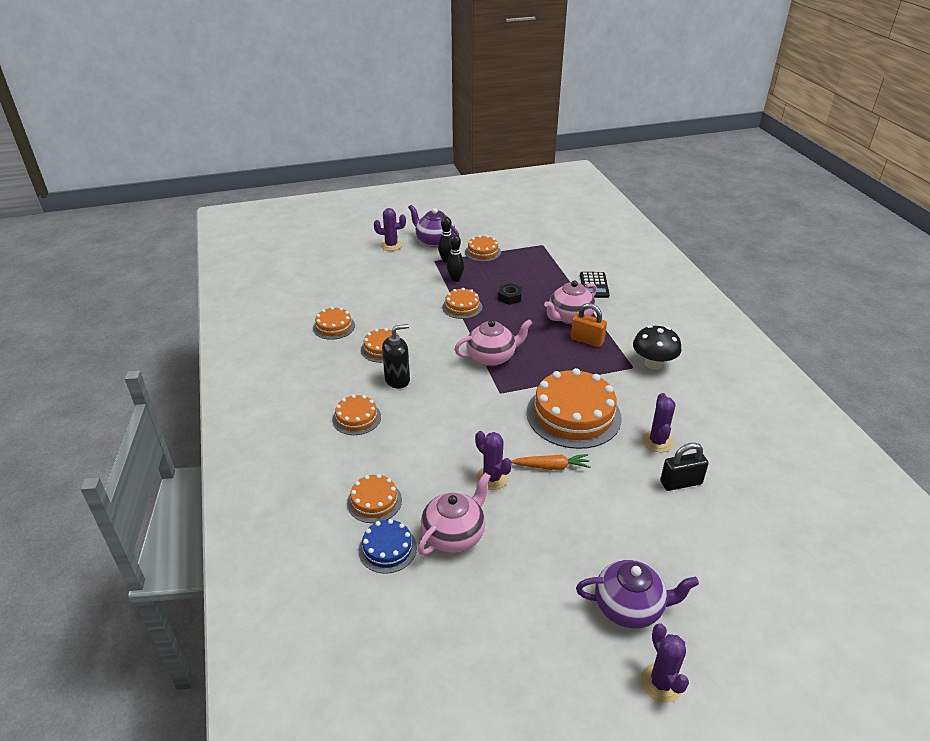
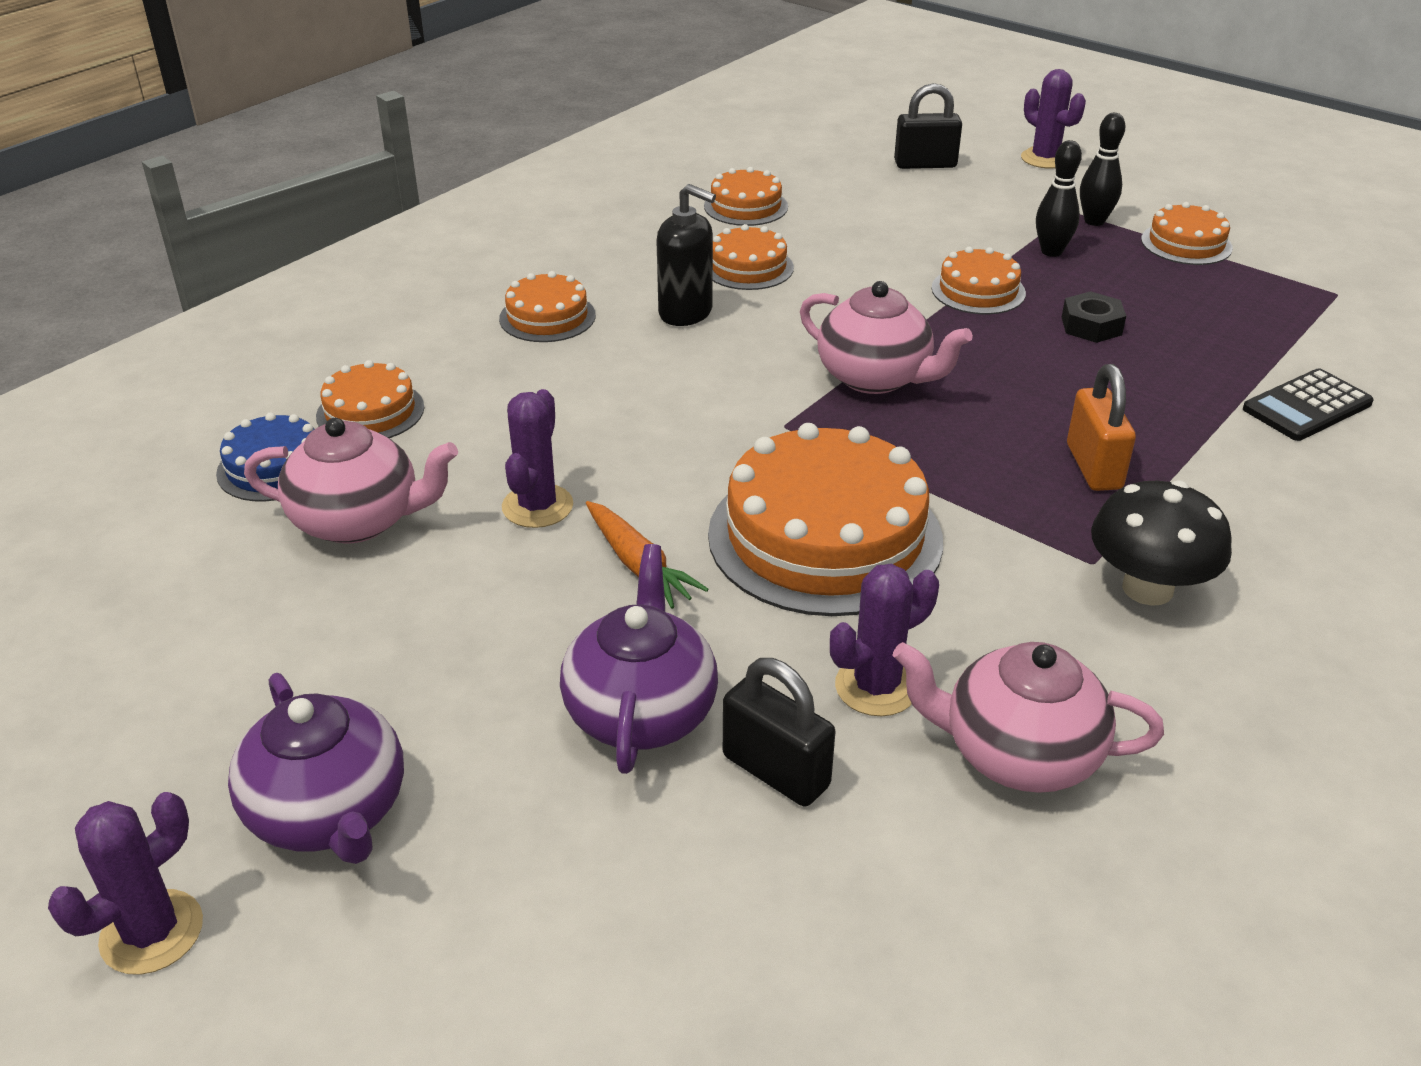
camera: 55 degrees right, 0 degrees up
purple teapot [408,205,459,247] -> purple teapot moved to [560,544,718,774]
pink teapot [544,281,597,324] -> pink teapot moved to [892,642,1164,793]
none -> black padlock [894,83,962,169]

